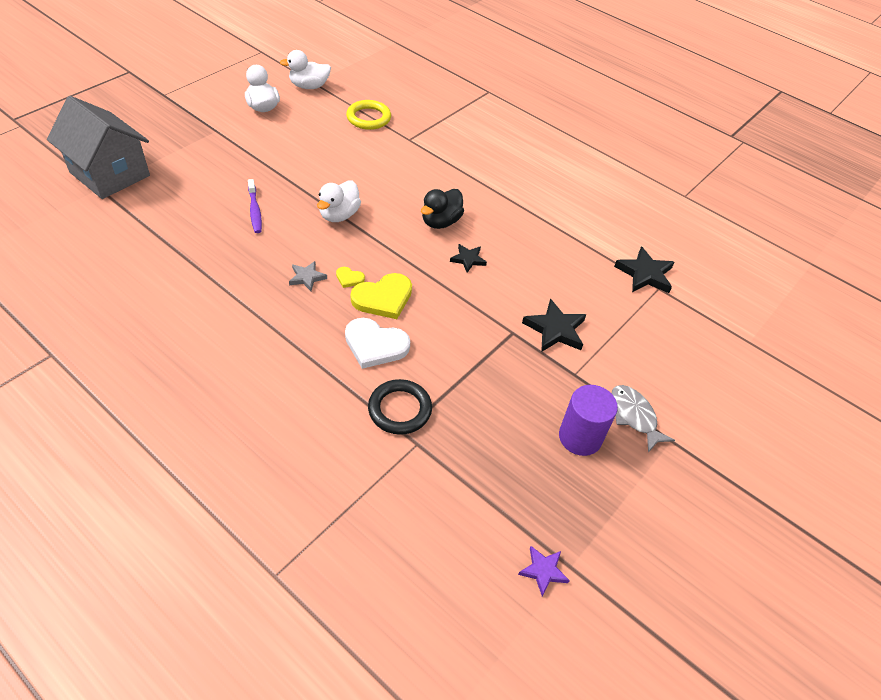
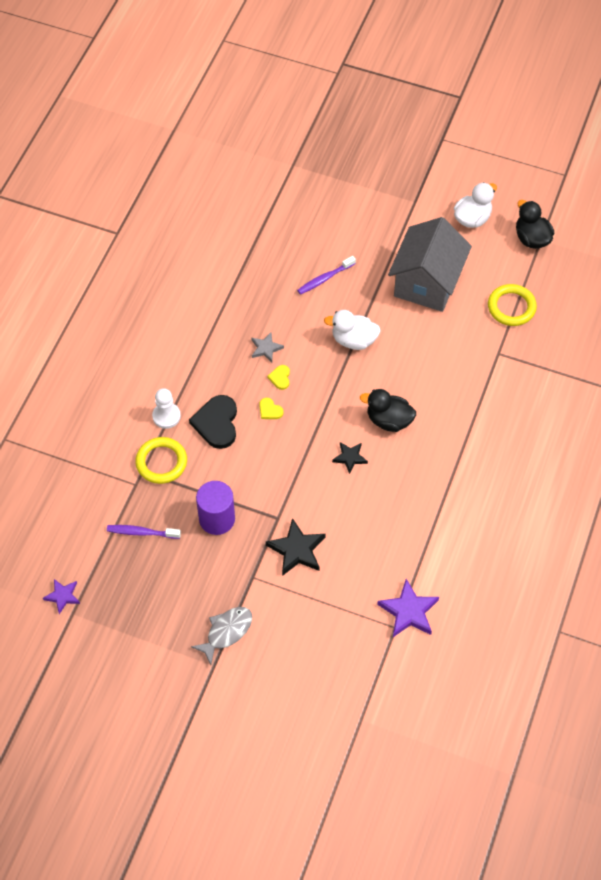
camera: 75 degrees right, 10 degrees up
grey house [47,96,150,199] -> grey house moved to [388,217,472,312]
white duck [280,50,331,89] -> black duck [516,200,554,249]
white heart [345,318,410,369] -> black heart [189,395,237,449]
yellow heart [351,273,412,319] -> yellow heart [259,398,284,419], size x0.48
black ring [368,379,432,435] -> yellow ring [135,437,187,484]
purple cylinder [559,385,618,456] -> purple cylinder moved to [196,481,235,535]
black star [614,246,675,293] -> purple star [377,579,439,637]
none -> purple toothbrush [107,525,181,539]
none -> white pawn [152,388,181,429]

